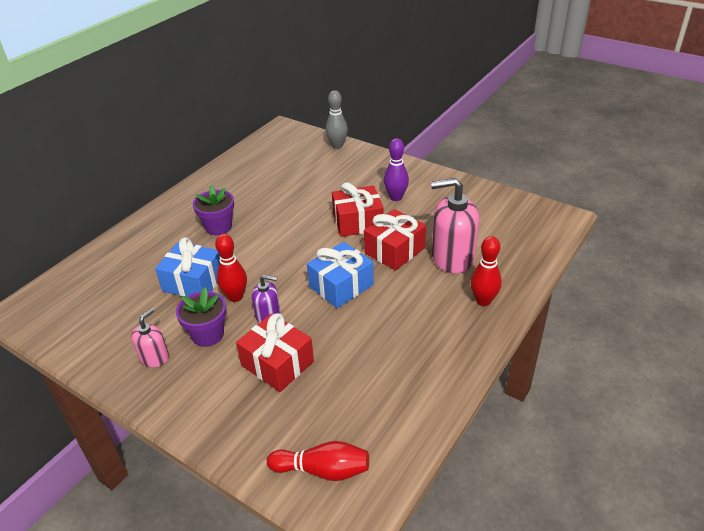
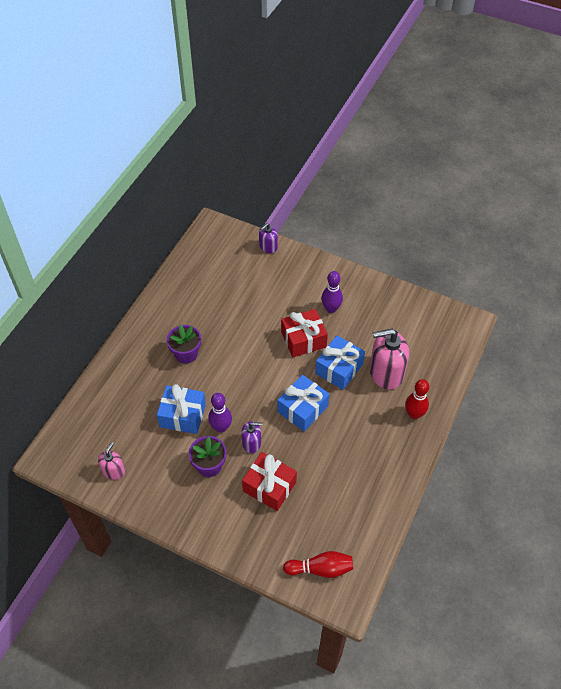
camera: 10 degrees left, 15 degrees up
pink soap dispenser [131,308,169,367] -> pink soap dispenser moved to [98,442,125,480]
red bowling pin [215,234,247,302] -> purple bowling pin [208,393,232,433]
grey bowling pin [326,90,348,149] -> purple soap dispenser [259,223,278,253]
red gift [364,209,426,271] -> blue gift [315,336,365,390]

